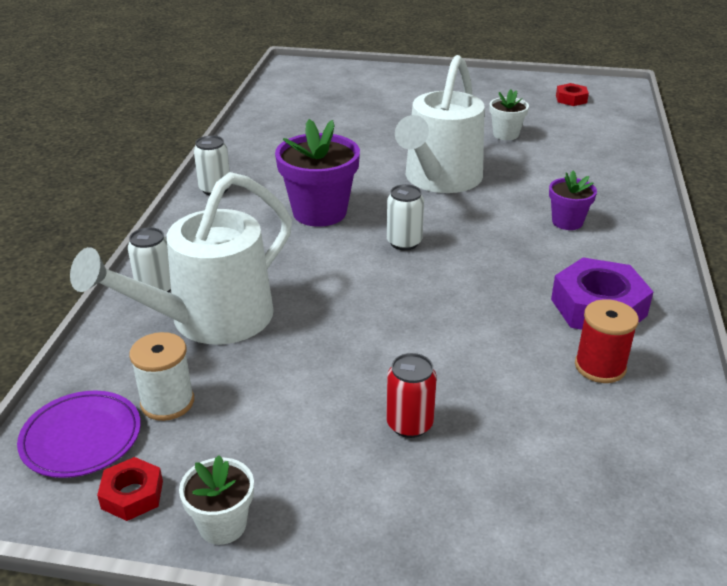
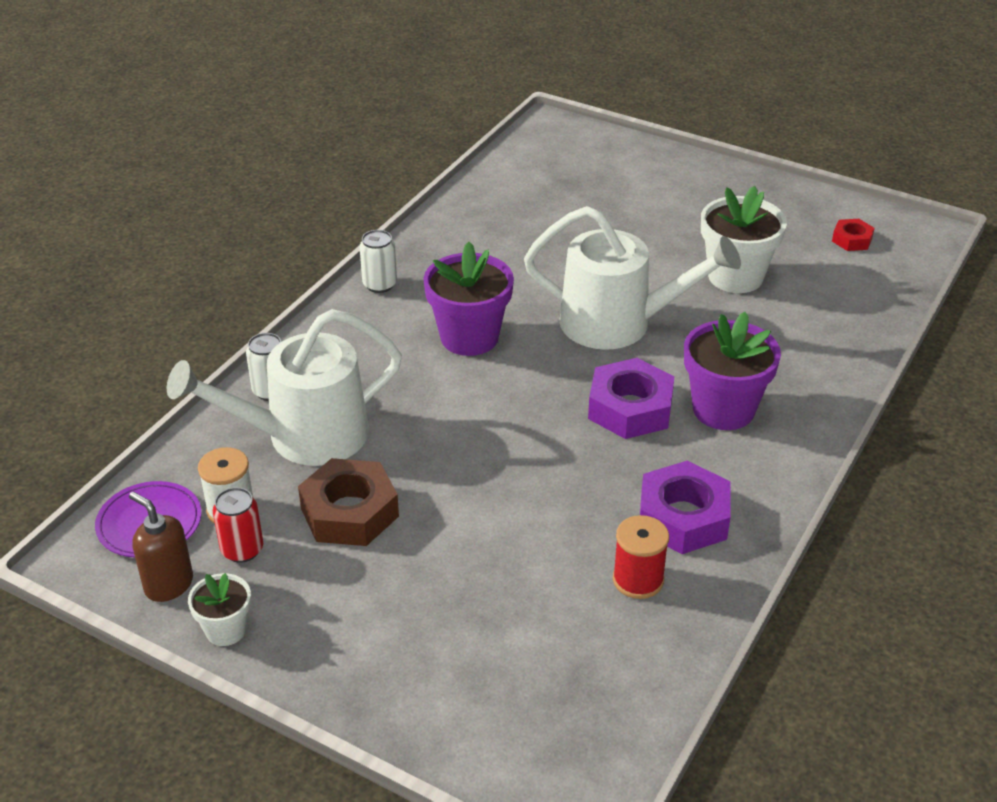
camera: 20 degrees right, 5 degrees up
red nut [97,457,163,521] -> brown soap dispenser [129,492,193,602]
red can [386,353,437,438] -> red can moved to [213,487,263,563]
white can [387,184,424,250] -> none
white watering can [395,55,485,193] -> white watering can turned 120 degrees counterclockwise [524,206,741,350]
white flower pot [490,89,529,140] -> white flower pot [701,186,787,293], size x1.80
purple flower pot [549,171,597,230] -> purple flower pot [684,312,781,430], size x1.80
none -> brown nut [298,458,399,546]
none -> purple nut [588,358,675,439]

